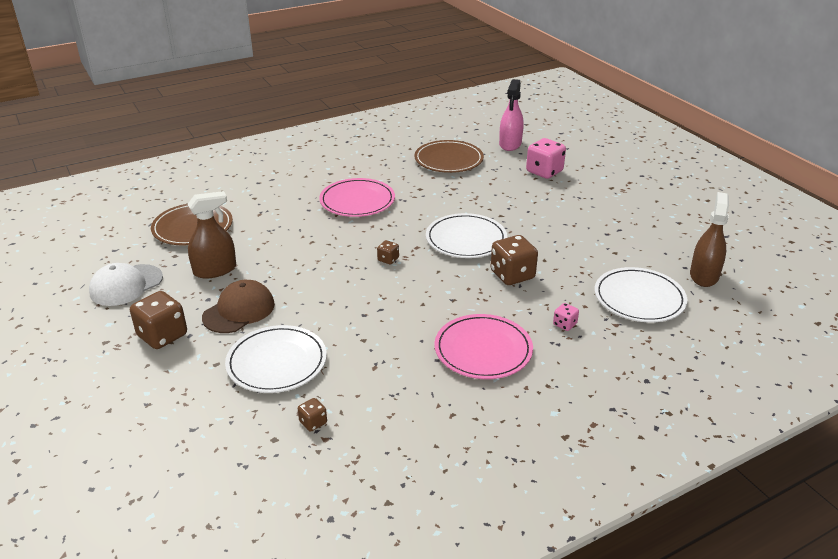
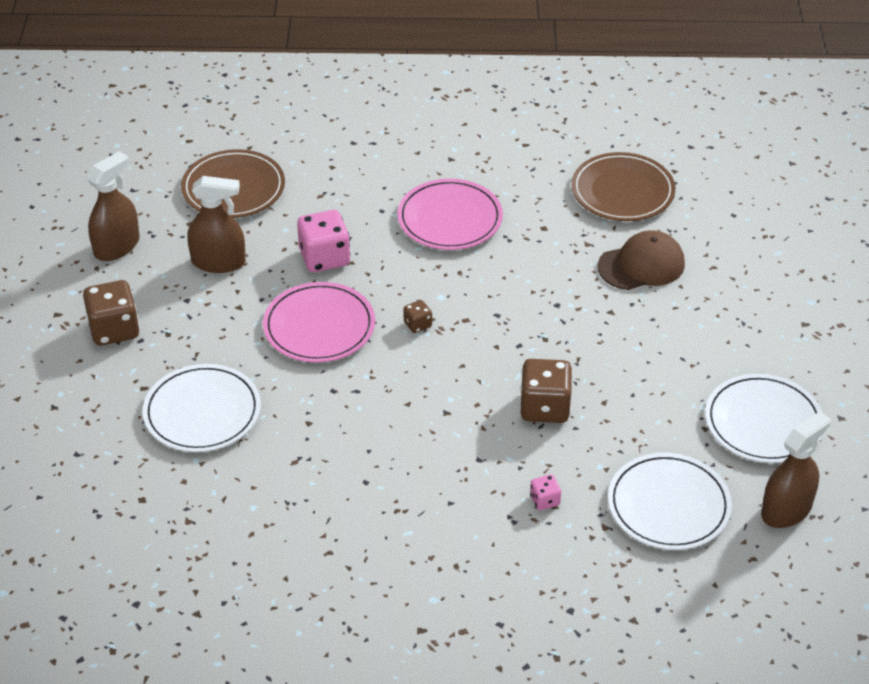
camera: 30 degrees right, 10 degrees up
white cap [89,263,163,306] -> brown spray bottle [87,151,140,261]
brown cap [202,280,275,333] -> brown cap moved to [598,230,685,290]
brown dice [298,398,327,432] -> none
white plate [426,213,507,258] -> white plate moved to [705,374,823,463]
pink plate [434,314,533,379] -> pink plate moved to [263,282,375,362]
pink spray bottle [499,79,524,151] -> none
pink dice [526,138,566,179] -> pink dice moved to [297,210,350,272]

